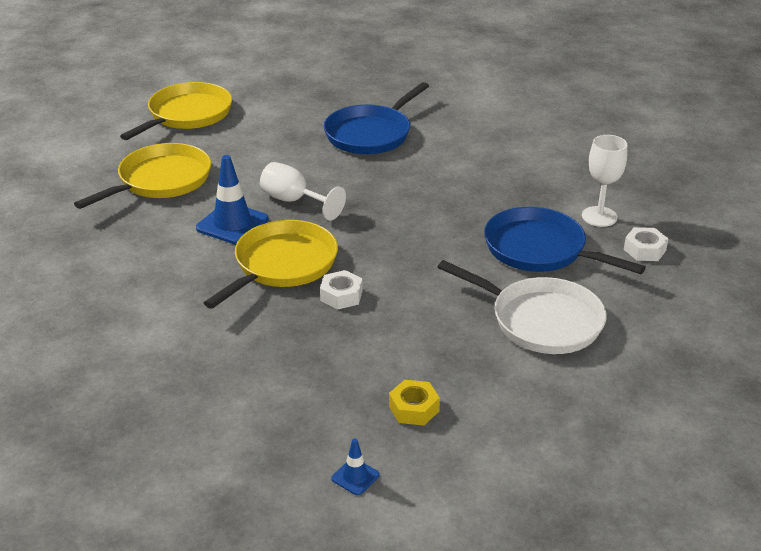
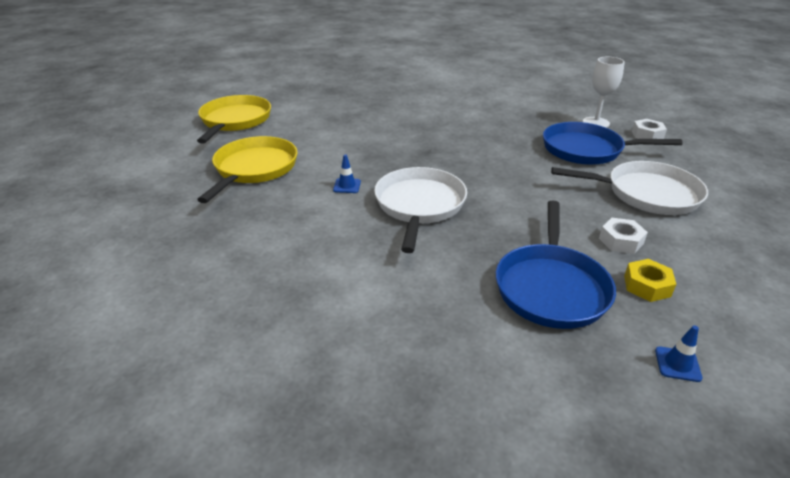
camera: 25 degrees left, 0 degrees up
blue traffic cone [196,155,269,244] -> blue traffic cone [333,154,361,193], size x0.50
yellow pan [204,220,338,309] -> white pan [374,167,467,253]
white goblet [260,162,346,221] -> none
white nut [320,270,363,310] -> white nut moved to [599,218,648,254]
blue pan [324,82,429,154] -> blue pan moved to [496,200,616,329]

